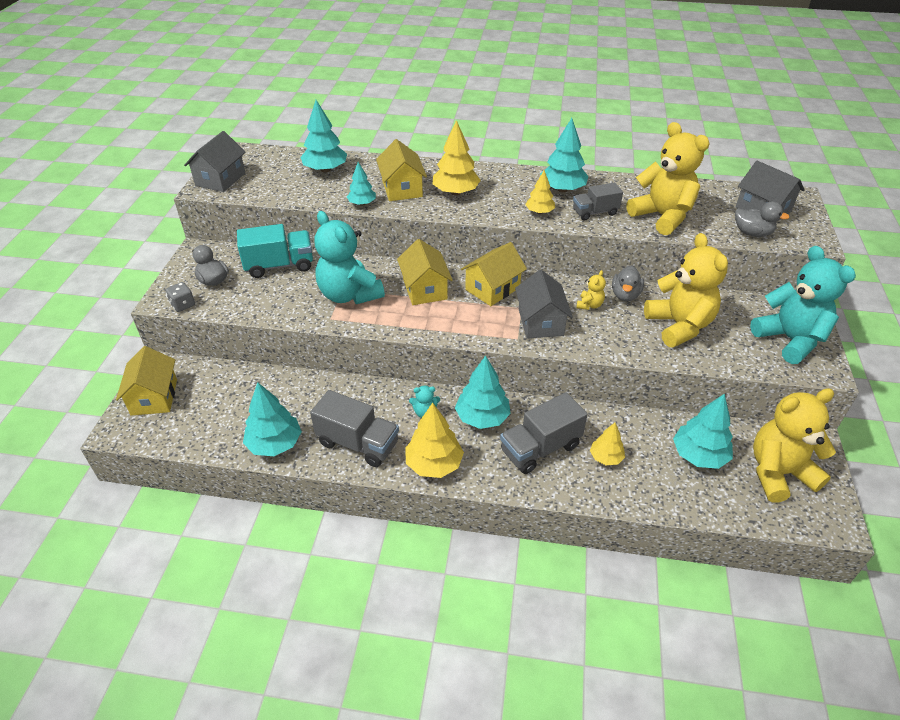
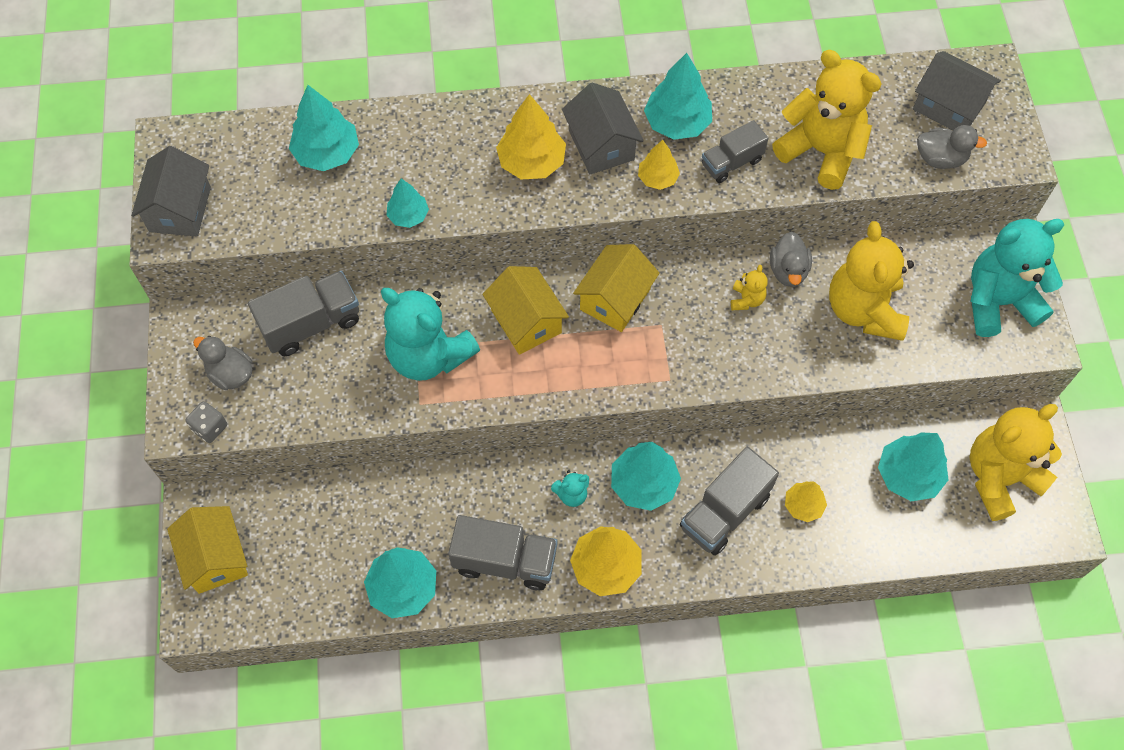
camera: 15 degrees left, 20 degrees up
turquoise truck [237,224,313,278] -> grey truck [248,271,359,356]
yellow house [376,139,427,201] -> none
grey house [515,270,573,339] -> grey house moved to [562,83,644,174]
yellow teddy bear [644,233,728,348] -> yellow teddy bear turned 150 degrees counterclockwise [829,221,914,341]
turquoise teddy bear [750,246,856,364] -> turquoise teddy bear turned 60 degrees counterclockwise [971,219,1064,337]

